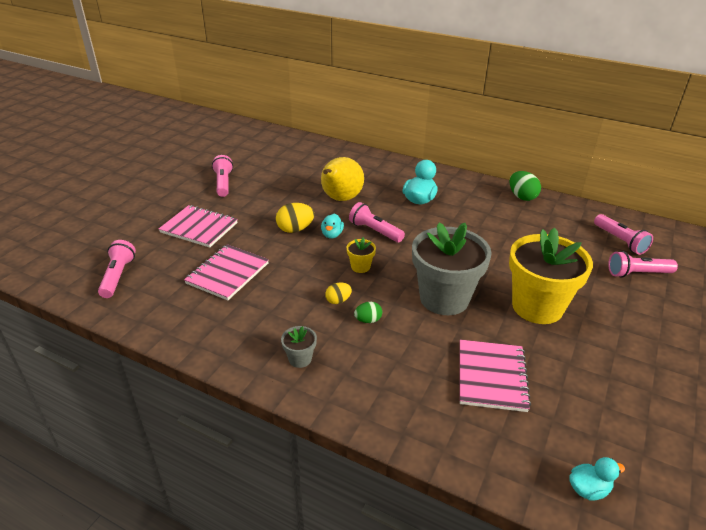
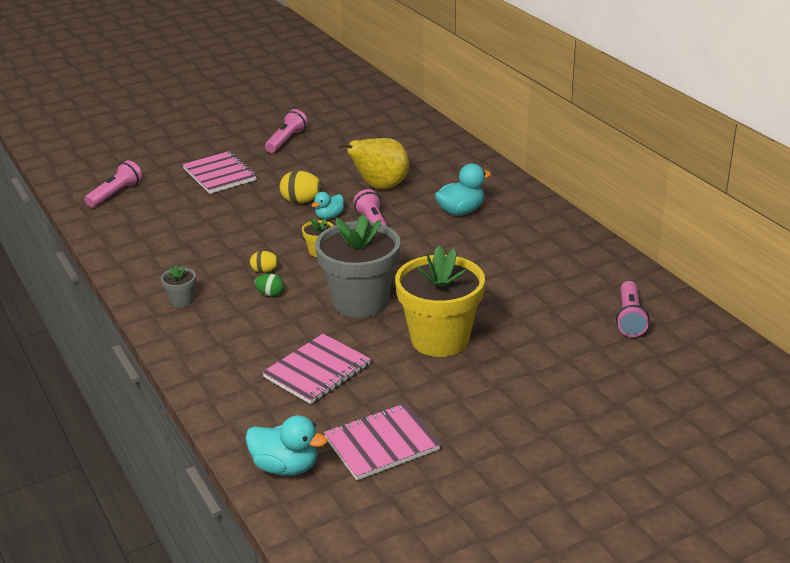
camera: 35 degrees right, 5 degrees down
pink notebook [184,244,269,300] -> pink notebook moved to [324,403,441,480]
green egg [510,171,541,201] -> none
turquoise duck [569,457,625,501] -> turquoise duck [245,415,327,476], size x1.60
pink flashlight [608,251,678,278] -> none

